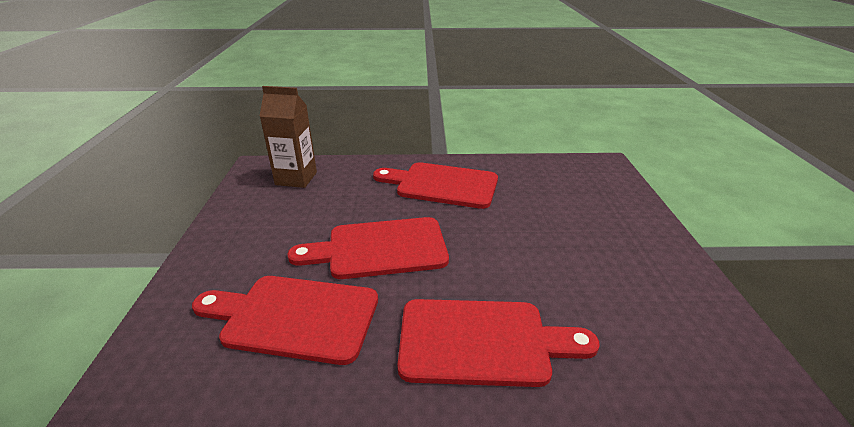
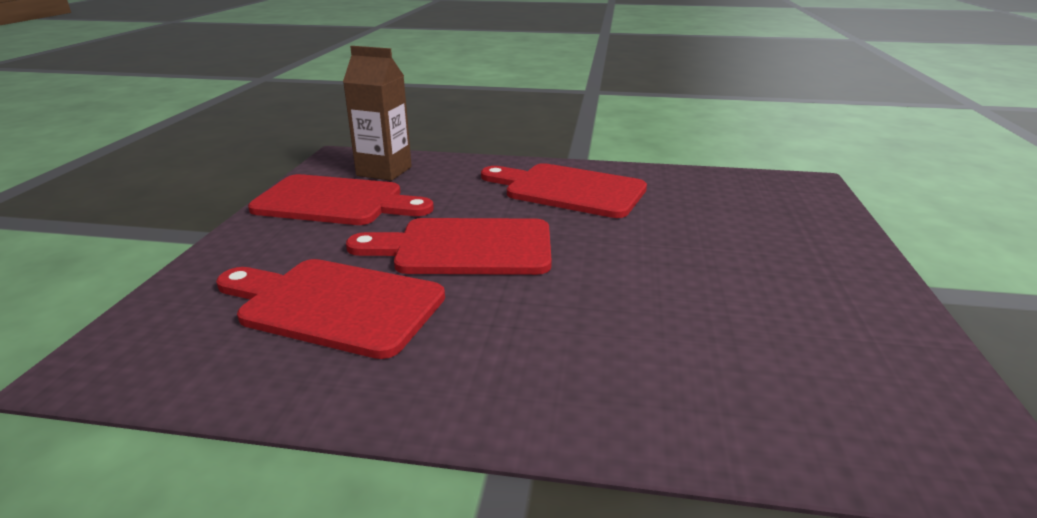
camera: 10 degrees right, 5 degrees down
red cutting board [397,299,600,387] -> red cutting board moved to [248,174,434,225]

